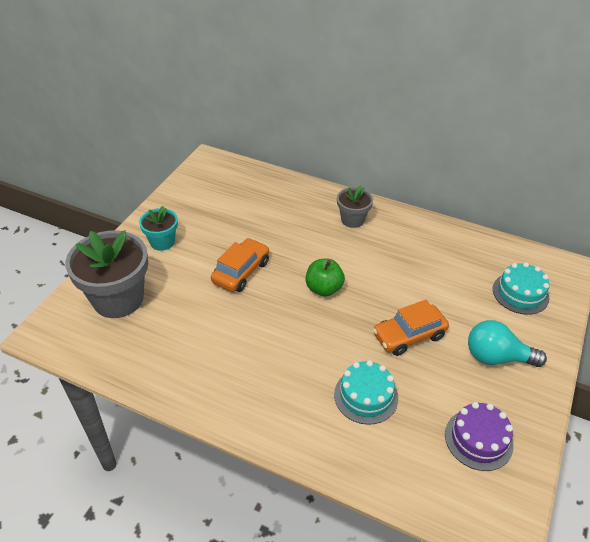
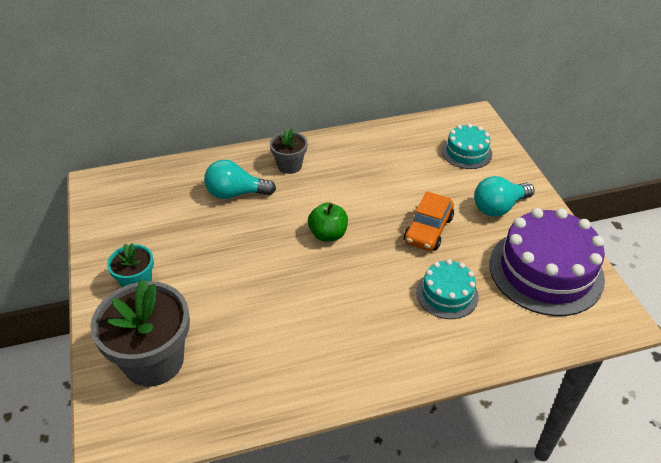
camera: 40 degrees left, 0 degrees up
orange car [211,238,269,292] -> none
purple cake [445,402,514,471] -> purple cake [490,208,605,316], size x1.87
none -> turquoise light bulb [204,160,276,199]

